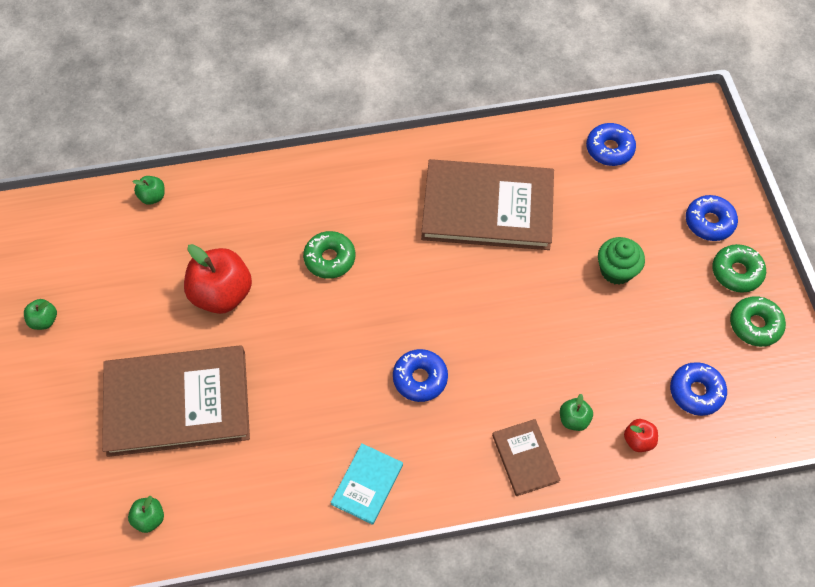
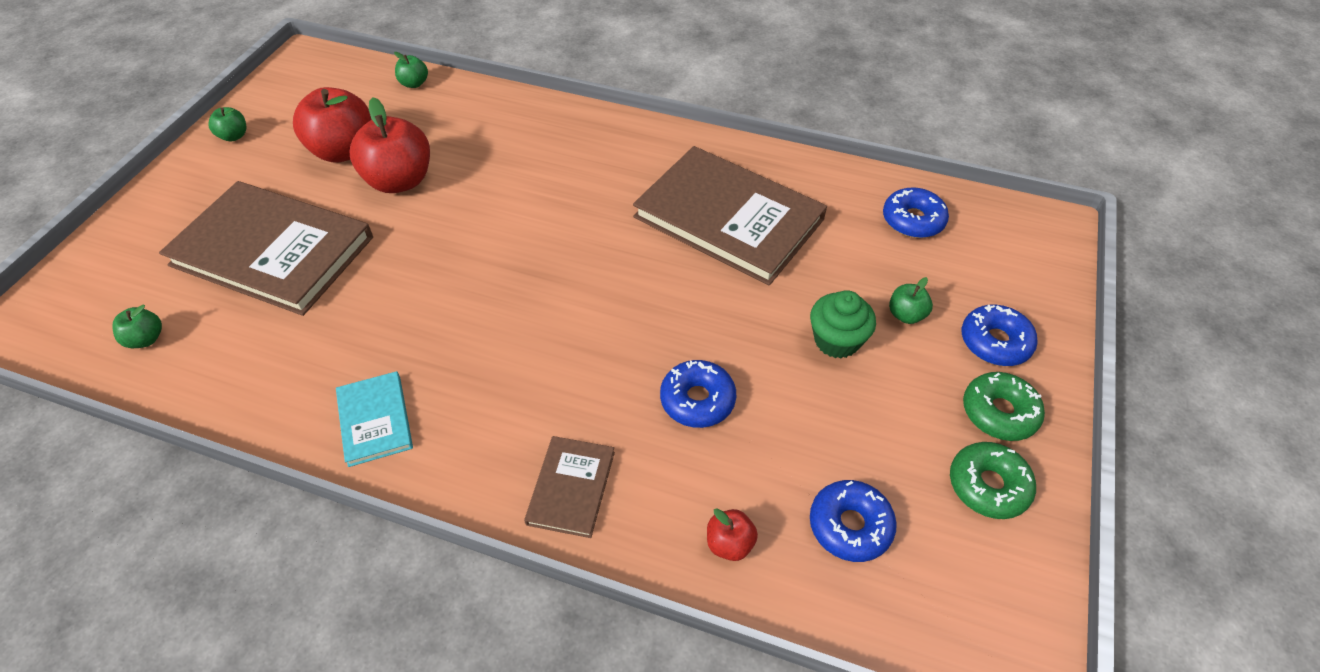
camera: 30 degrees right, 10 degrees down
green donut [303,231,355,279] -> none
turquoise book [330,443,403,525] -> turquoise book turned 75 degrees counterclockwise [336,371,413,467]
blue donut [393,349,448,402] -> blue donut moved to [660,360,736,428]
green apple [560,394,593,431] -> green apple moved to [889,277,933,324]
none -> red apple [293,87,372,162]

